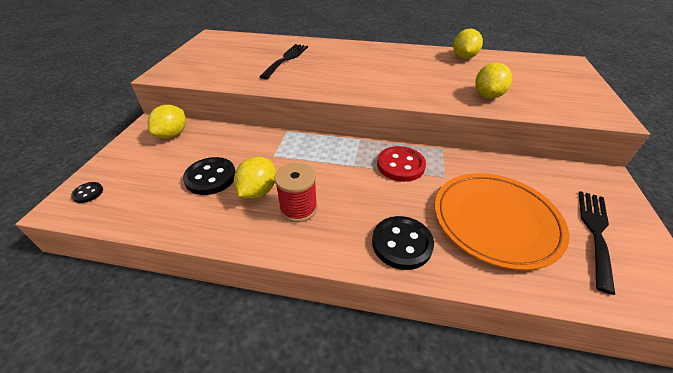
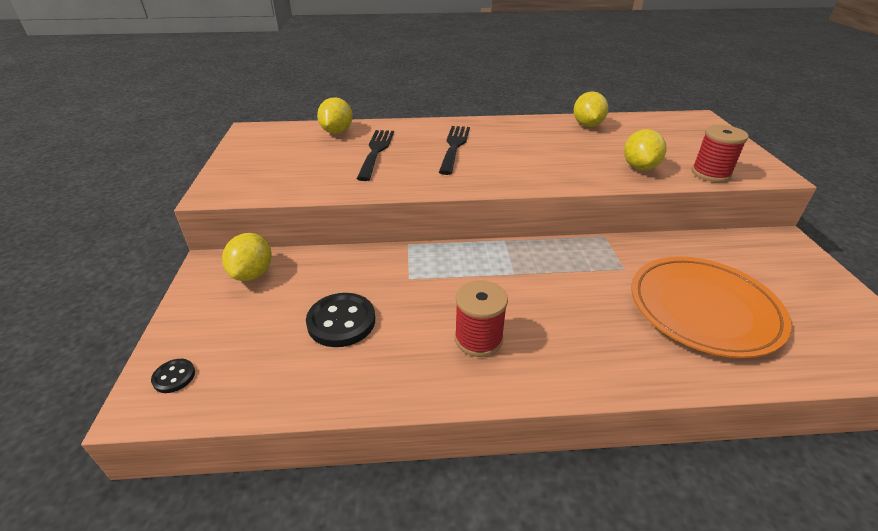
camera: 15 degrees left, 5 degrees down
yellow lemon [234,157,276,198] -> yellow lemon moved to [317,97,353,134]
black button [372,216,434,270] -> none
red button [377,146,426,182] -> none
black fork [579,191,615,295] -> black fork moved to [439,126,470,175]
none -> red spool [692,125,749,182]

